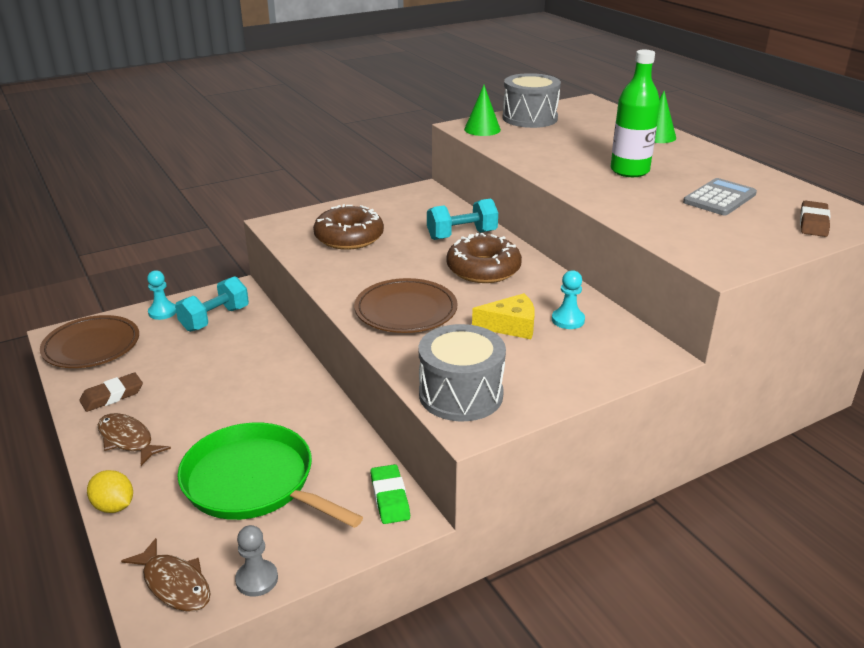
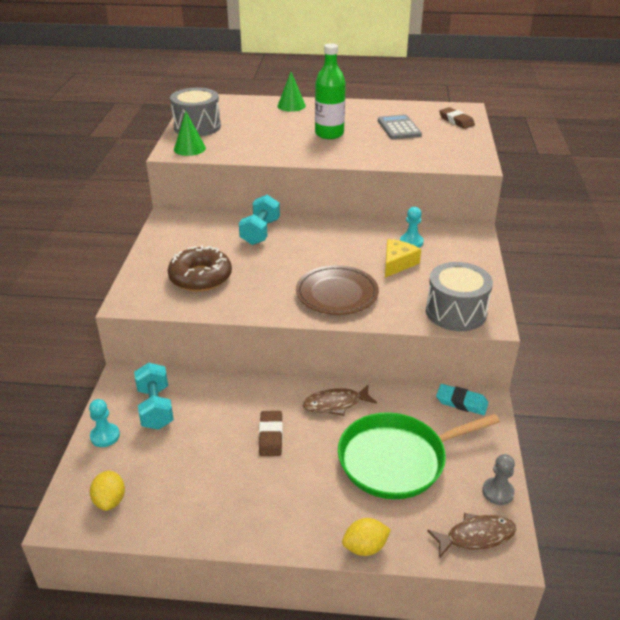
camera: 55 degrees left, 5 degrees up
brown plate [40,315,139,368] -> yellow lemon [90,470,125,511]
brown eraser [79,373,143,412] -> brown eraser moved to [259,411,283,456]
brown fish [98,413,171,466] -> brown fish moved to [303,384,377,416]
green eraser [371,464,410,524] -> turquoise eraser [436,384,488,415]
brown donut [446,233,522,283] -> none

